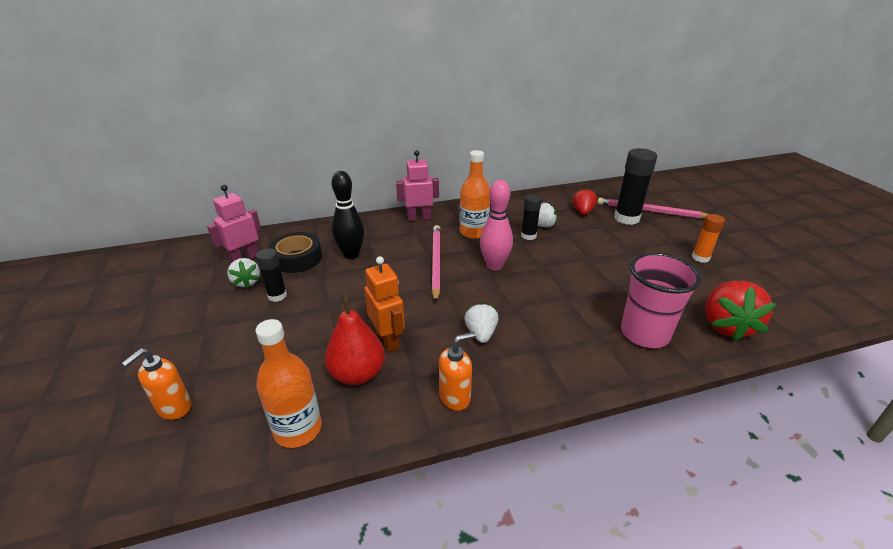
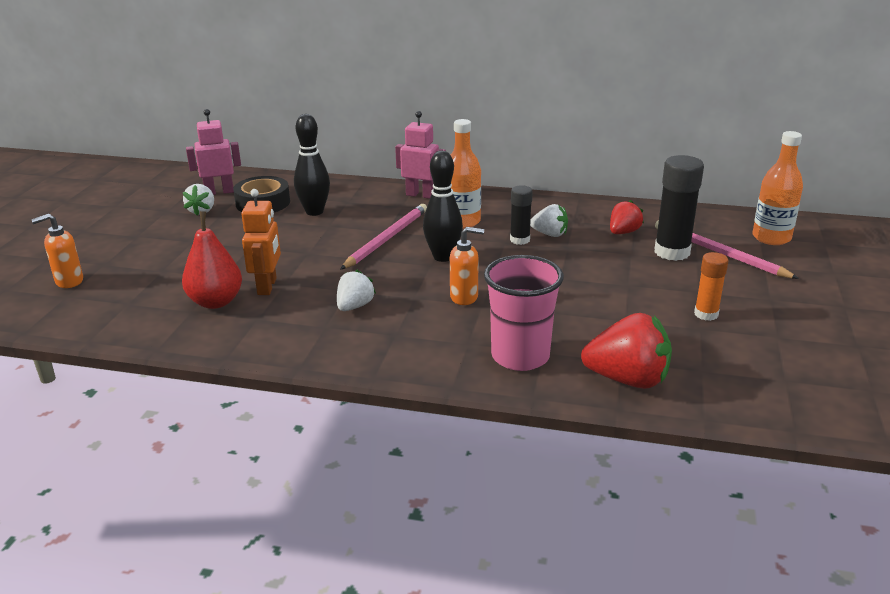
camera: 30 degrees right, 5 degrees down
orange bottle [255,319,322,448] -> orange bottle moved to [752,131,803,245]
black glue stick [256,248,287,302] -> none
orange soap dispenser [439,332,476,411] -> orange soap dispenser moved to [450,227,484,305]
pink bowling pin [480,180,513,271] -> black bowling pin [423,151,463,262]
red strawberry [705,281,776,341] -> red strawberry turned 120 degrees counterclockwise [581,313,672,389]

